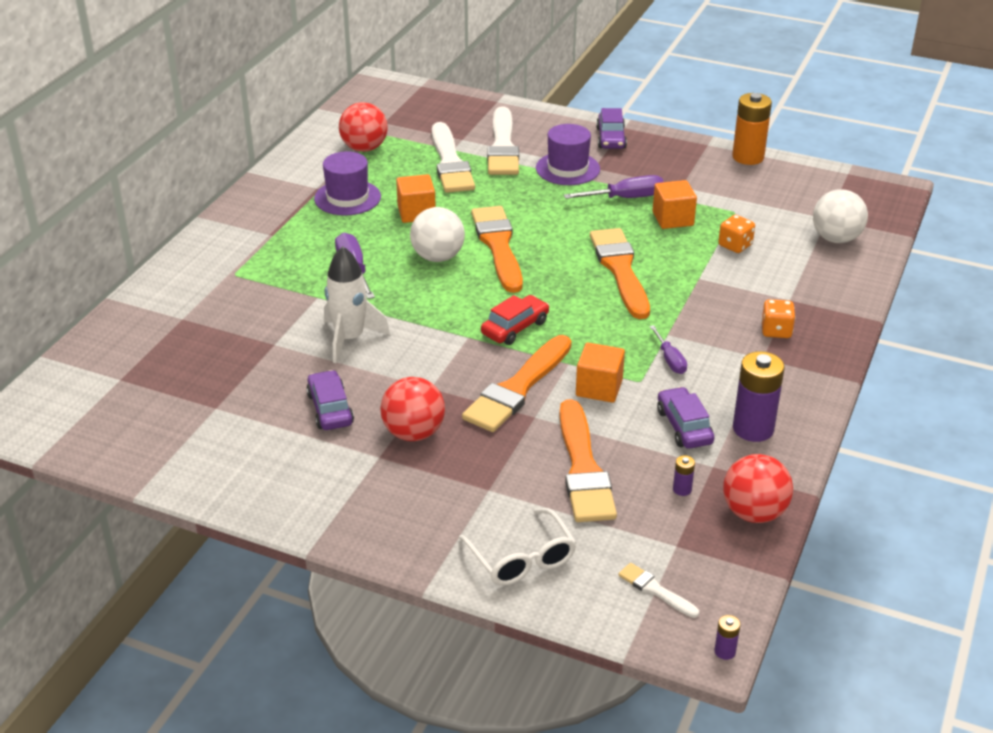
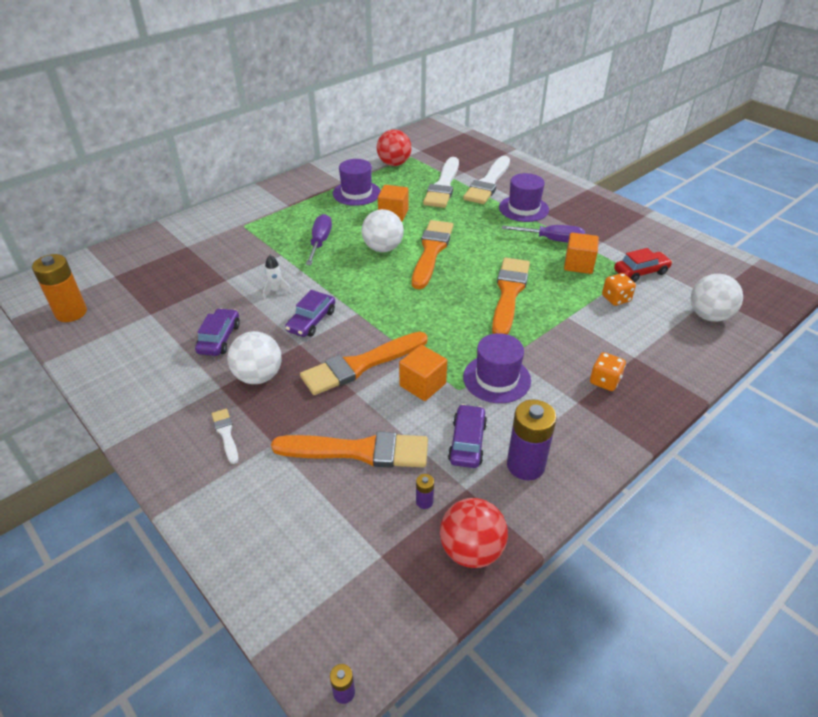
camera: 25 degrees right, 5 degrees up
white rocket [324,246,390,363] -> white rocket [263,255,292,298], size x0.51
red ball [380,377,445,441] -> white ball [227,331,282,384]
white glasses [459,508,576,586] -> none
red car [481,295,549,345] -> red car moved to [614,248,672,282]
orange brush [560,399,617,522] -> orange brush turned 105 degrees counterclockwise [271,432,428,468]
purple car [596,108,627,149] -> purple car moved to [285,290,335,337]
white brush [618,563,699,618] -> white brush moved to [212,409,239,464]
purple screwdriver [650,325,687,374] -> purple hat [463,333,531,403]
orange battery [732,93,772,165] -> orange battery moved to [32,254,87,322]

